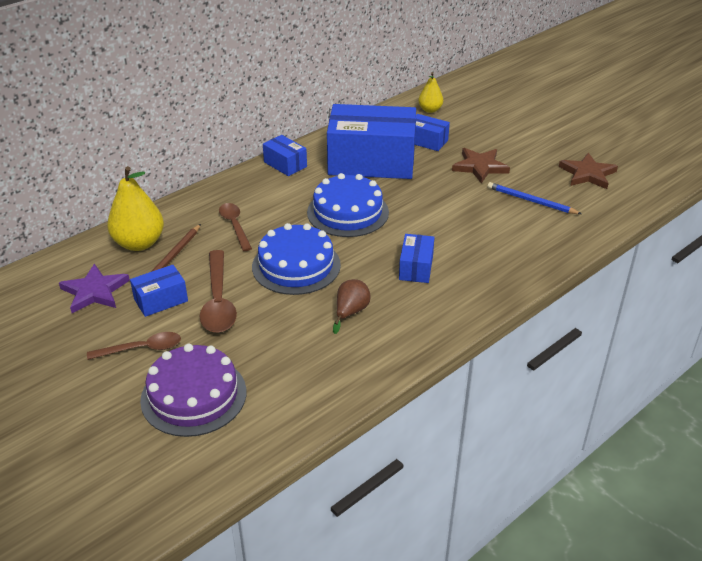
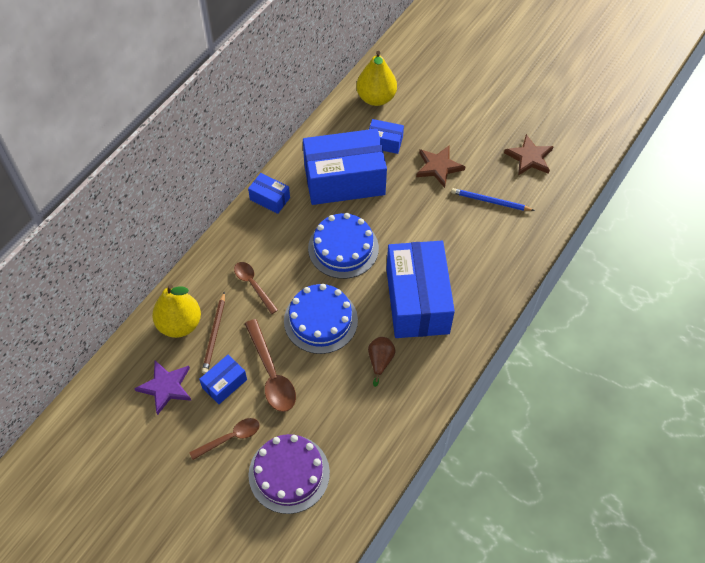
camera: 15 degrees left, 20 degrees up
blue box [399,234,435,283] -> blue box [386,241,455,338], size x2.24
yellow pear [418,72,443,113] -> yellow pear [356,51,397,106], size x1.75

